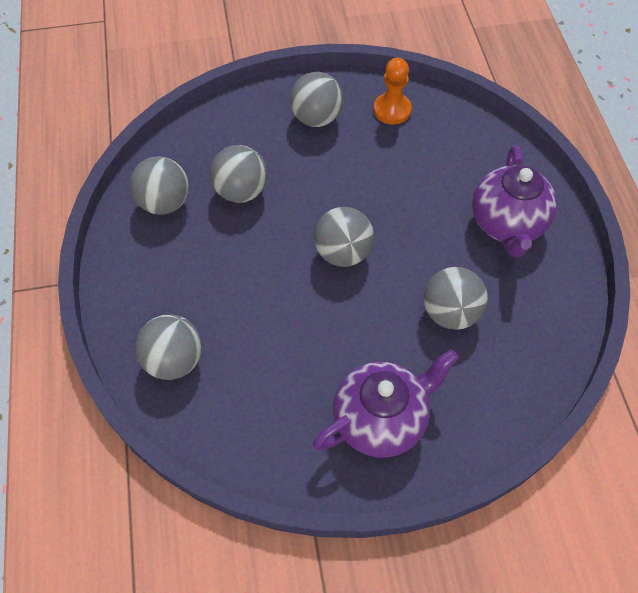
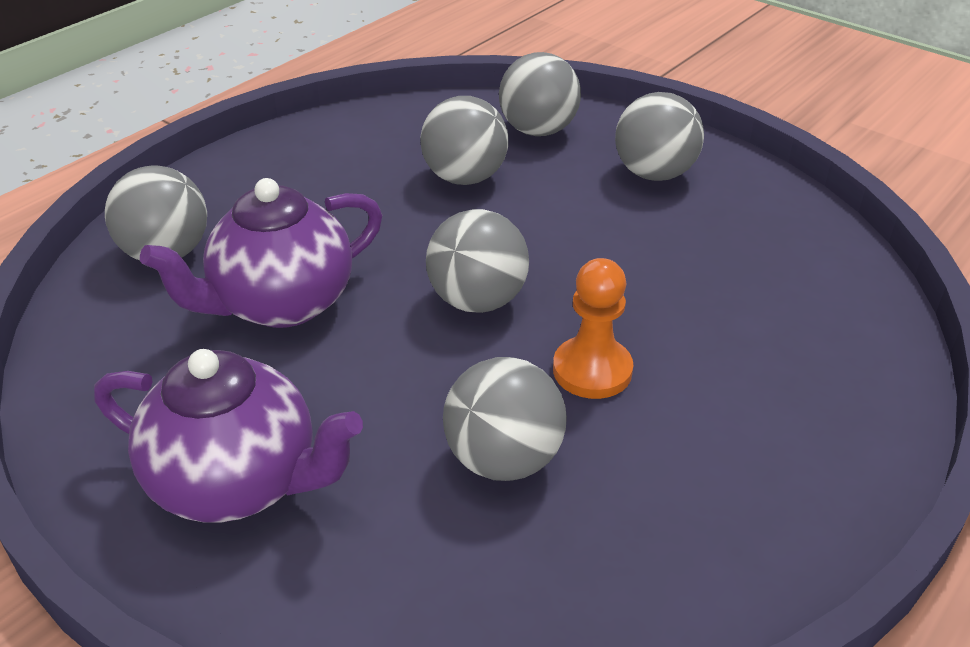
camera: 50 degrees right, 20 degrees down
grey ball [130,156,189,215] -> grey ball moved to [499,52,581,136]
orange pawn [374,58,412,124] -> orange pawn moved to [553,258,633,399]
purple teapot [472,145,557,258] -> purple teapot moved to [140,178,382,328]

